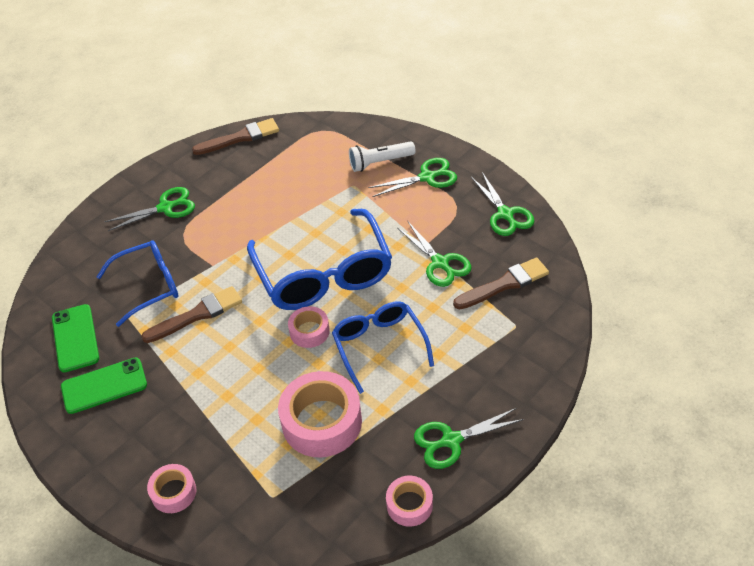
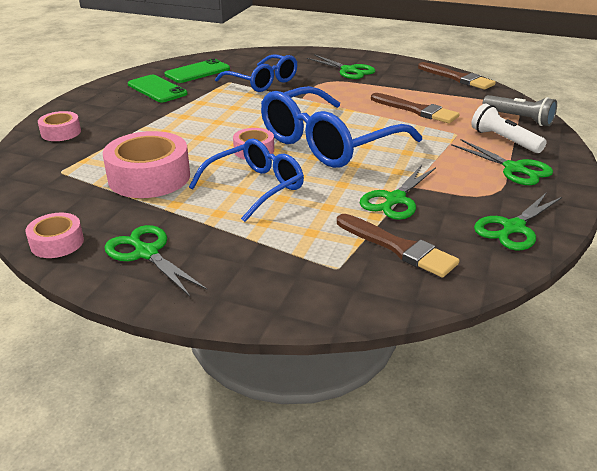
camera: 65 degrees right, 15 degrees down
brown brush [141,286,242,343] -> brown brush moved to [371,93,460,123]
none -> grey flashlight [482,95,557,126]

